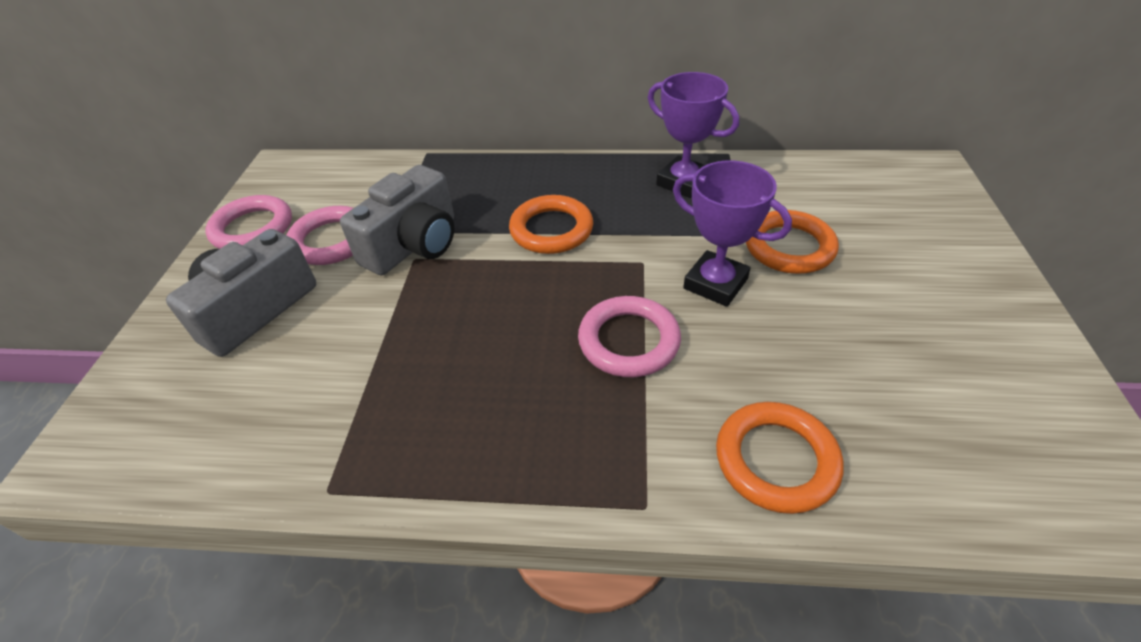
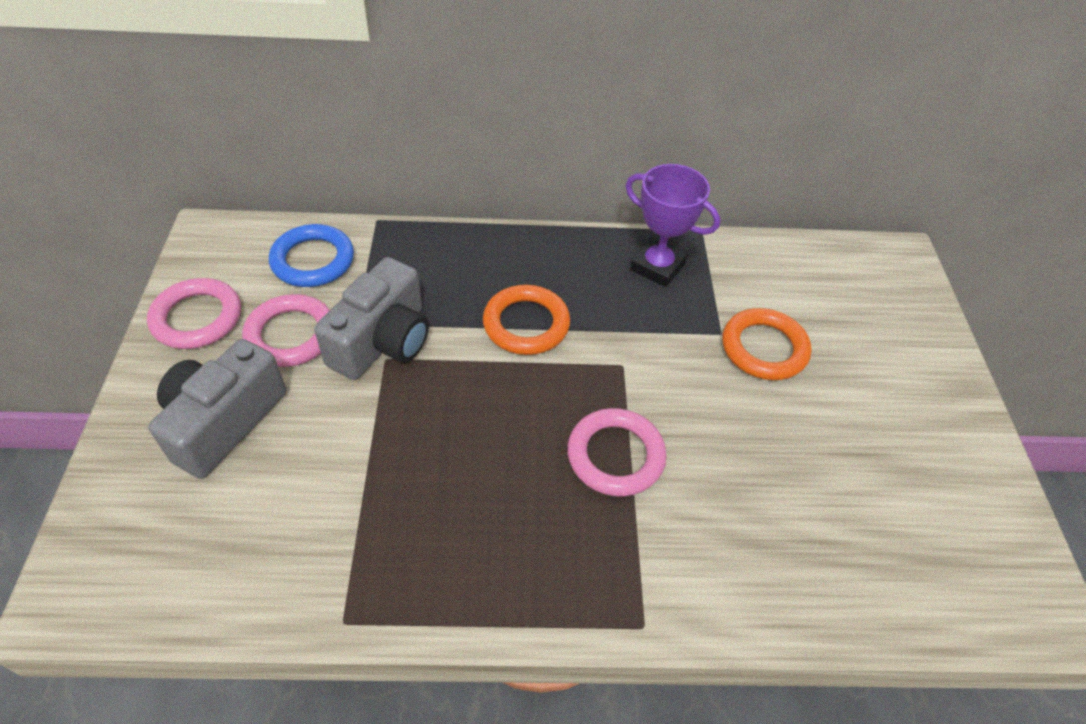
camera: 10 degrees left, 5 degrees up
purple trophy [673,161,792,307] -> none
orange ring [716,402,844,514] -> none
none -> blue ring [269,224,354,287]

